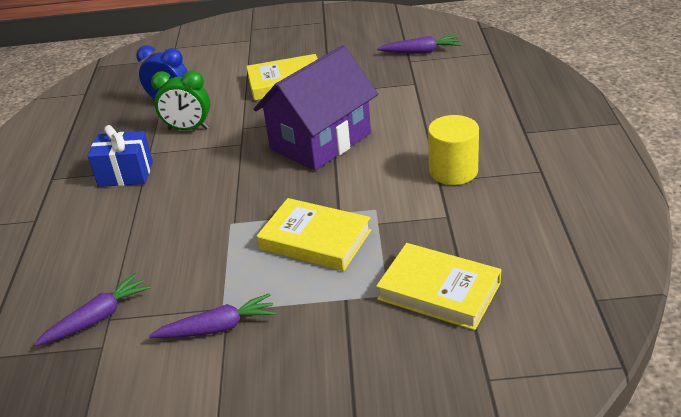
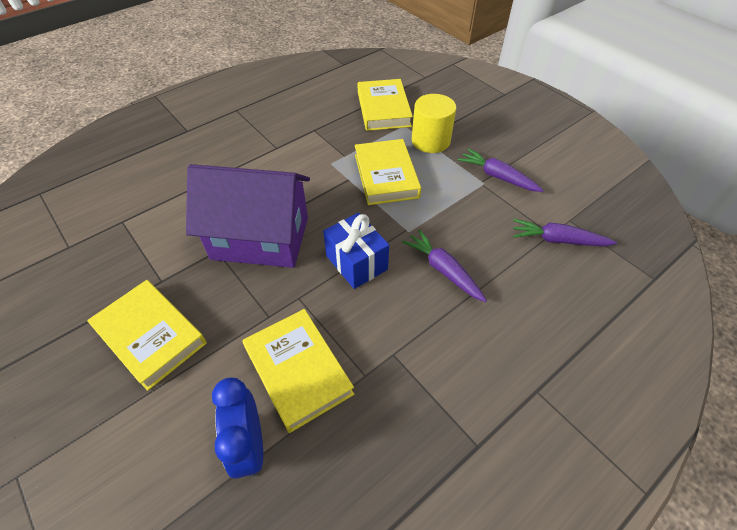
camera: 130 degrees left, 15 degrees up
blue gift [88,125,153,187] -> blue gift moved to [323,213,389,289]
green clock [151,70,210,130] -> yellow book [242,309,354,433]
purple carrot [377,36,461,54] -> purple carrot moved to [402,230,487,302]
yellow cylinder [428,115,479,185] -> yellow cylinder moved to [412,94,456,153]

